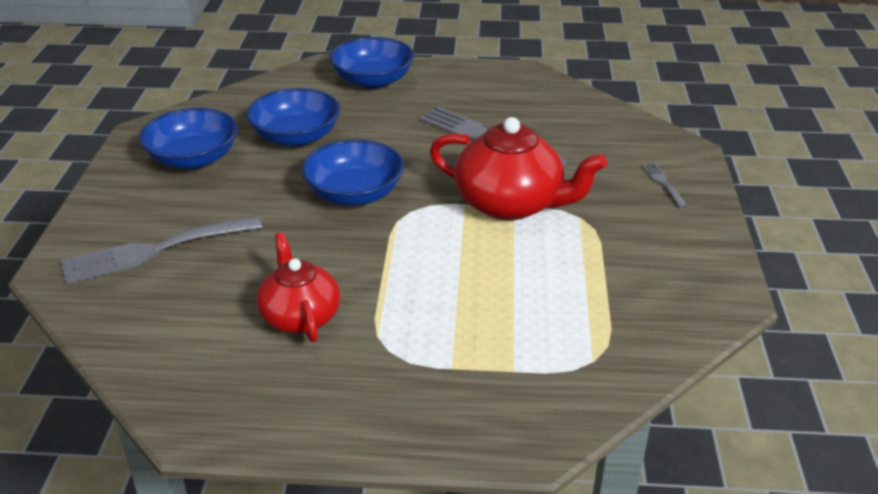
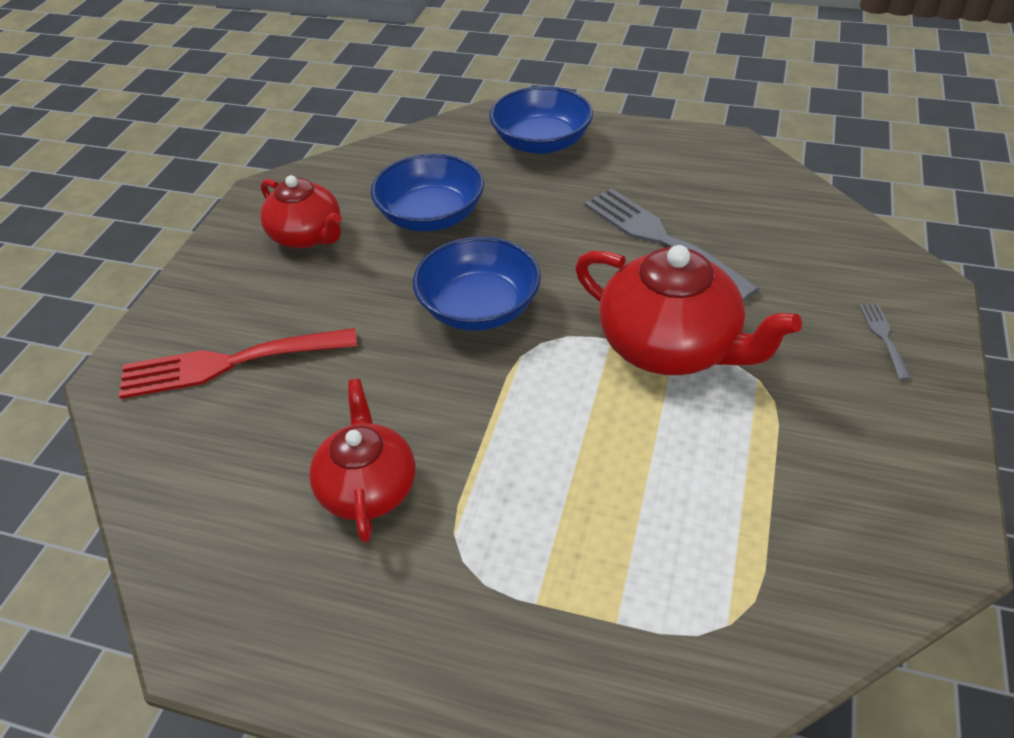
camera: 15 degrees right, 10 degrees up
grey fork [61,215,262,284] -> red fork [119,328,357,399]
blue bowl [139,108,238,169] -> red teapot [260,175,342,248]

